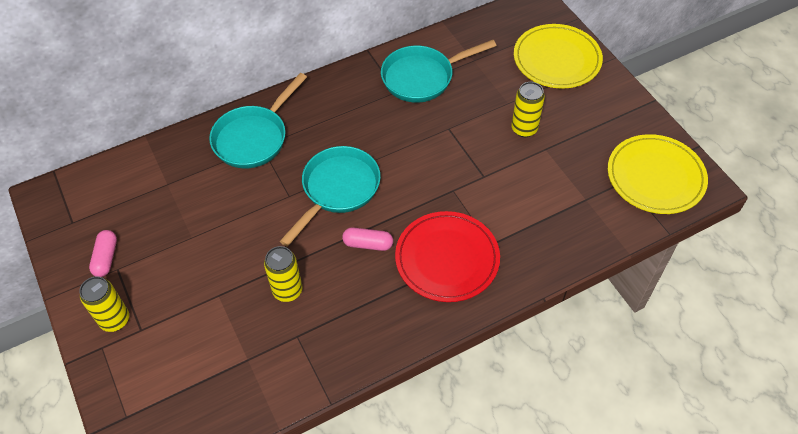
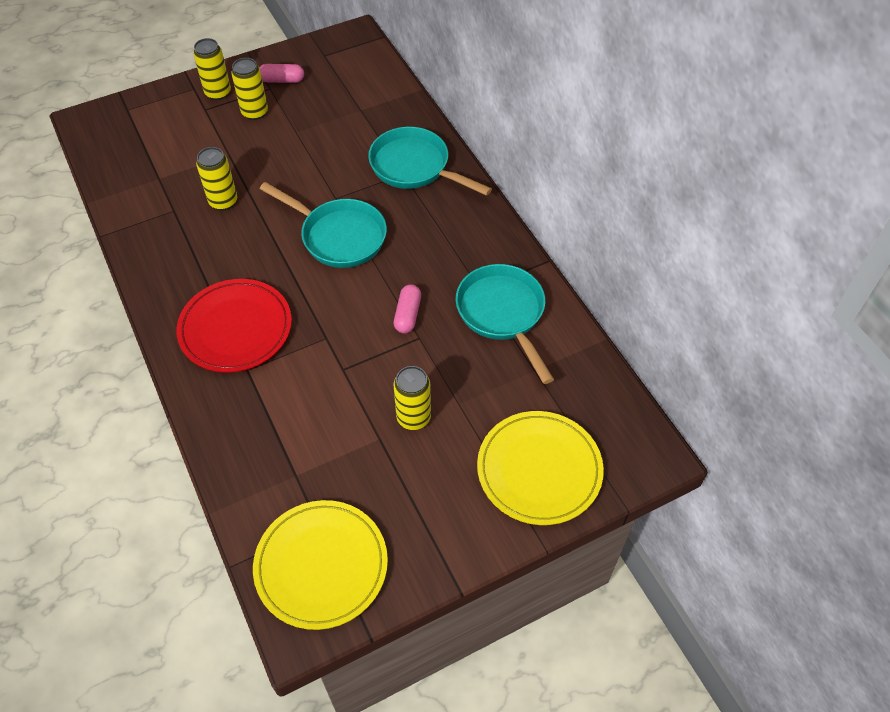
camera: 90 degrees right, 0 degrees up
pink capsule [342,227,393,251] -> pink capsule moved to [394,284,421,334]
none -> yellow can [231,58,268,120]

